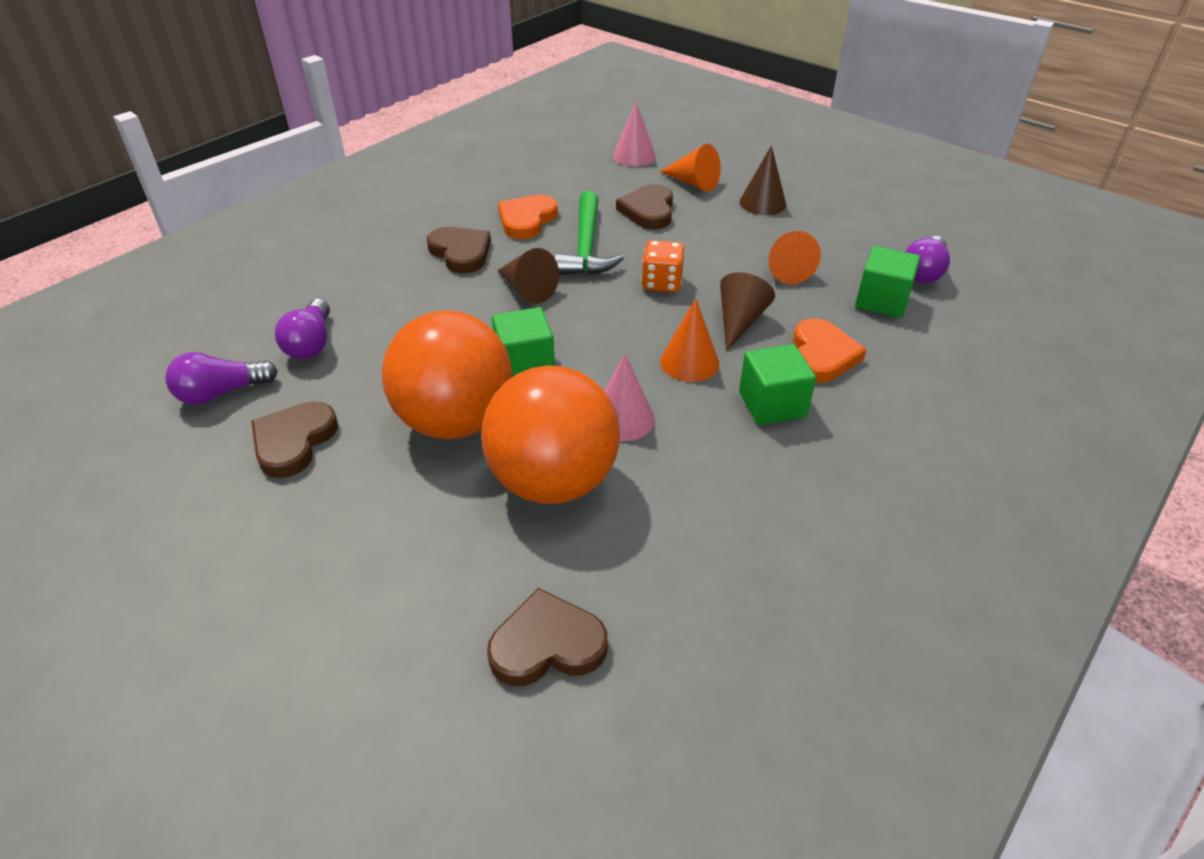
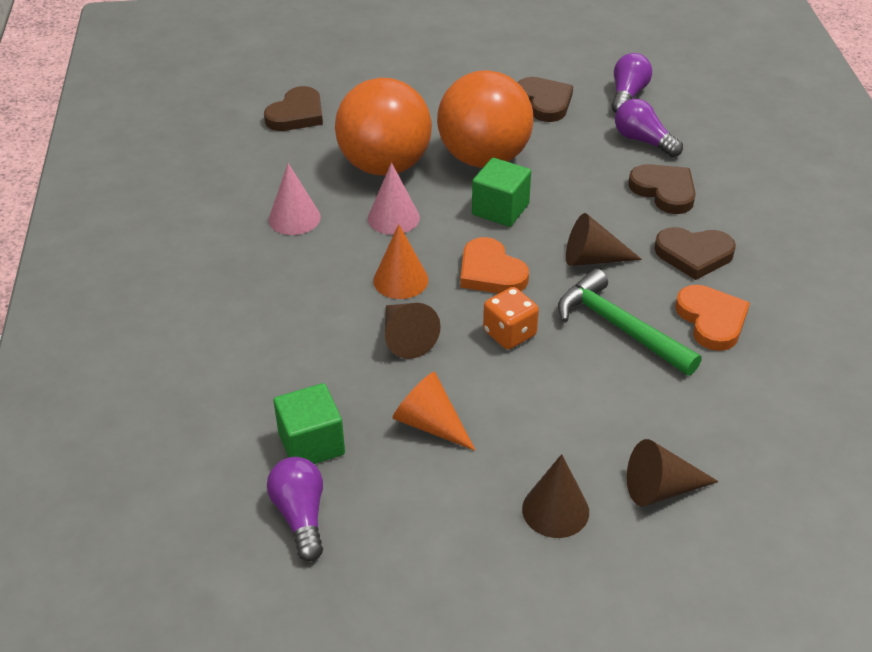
camera: 135 degrees right, 0 degrees up
pink cone [613,101,656,167] -> pink cone moved to [269,163,321,235]
brown heart [616,184,673,229] -> brown heart moved to [628,164,696,214]
orange cone [660,144,721,192] -> brown cone [627,439,719,506]
green cube [739,344,816,425] -> none
orange heart [793,318,867,383] -> orange heart moved to [460,237,529,293]

